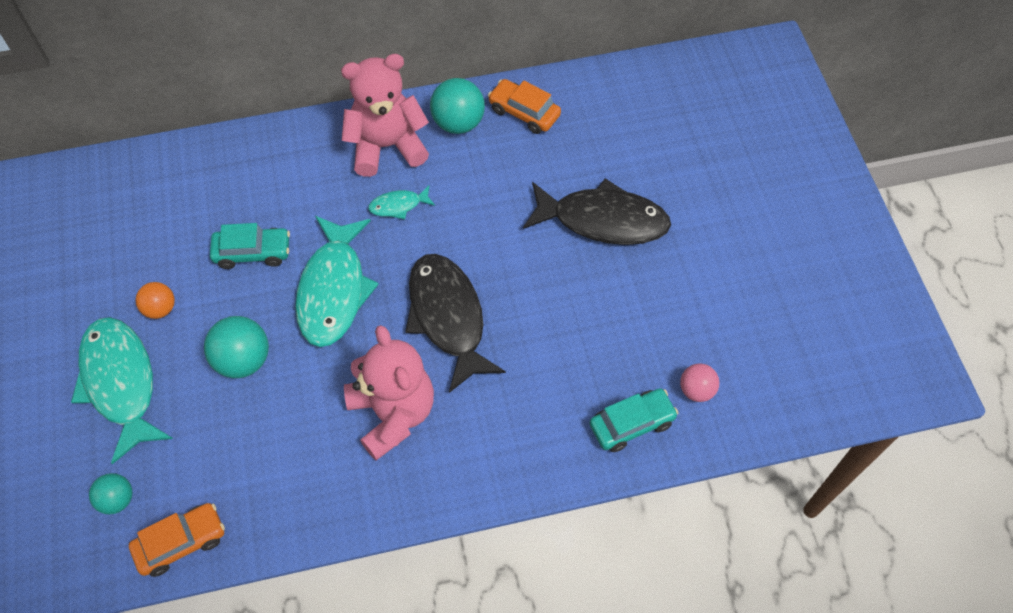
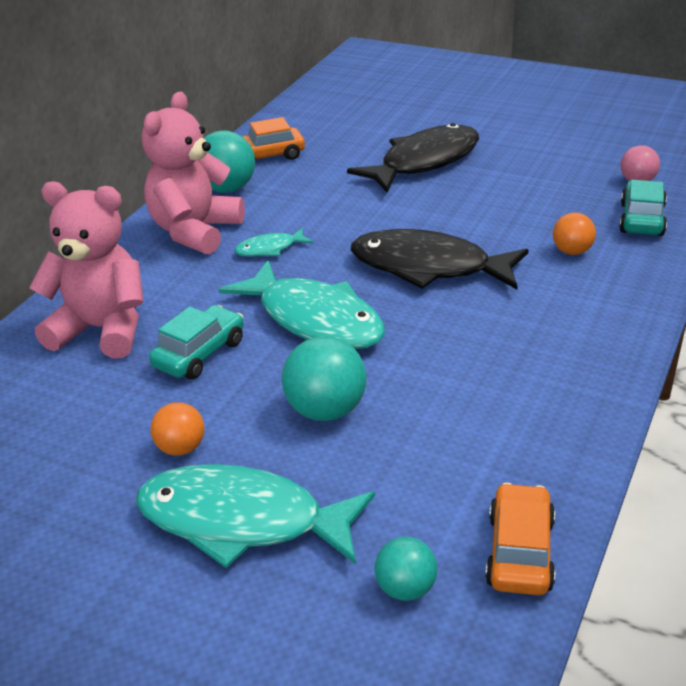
camera: 50 degrees left, 25 degrees down
pink teddy bear [344,325,434,460] -> pink teddy bear moved to [29,181,144,359]
turquoise fish [368,186,435,219] -> turquoise fish turned 45 degrees clockwise [235,228,313,257]
none -> orange ball [553,212,596,255]

